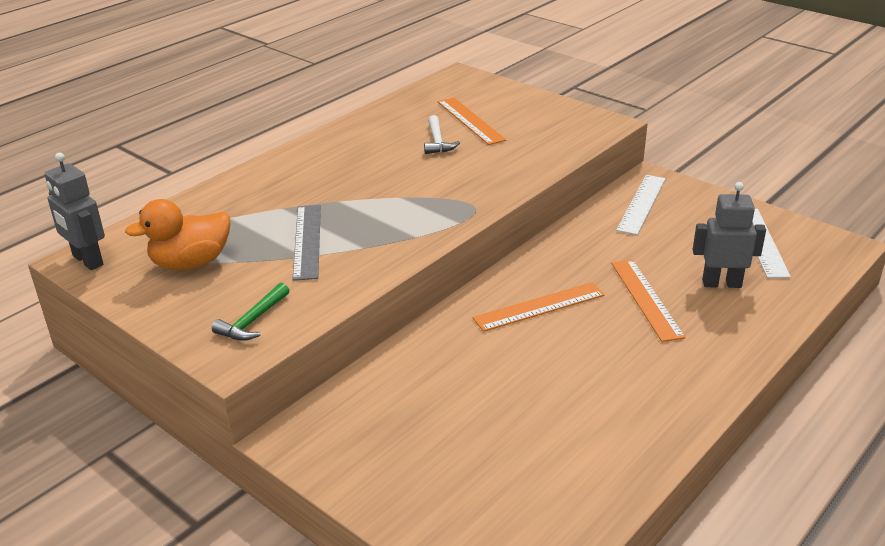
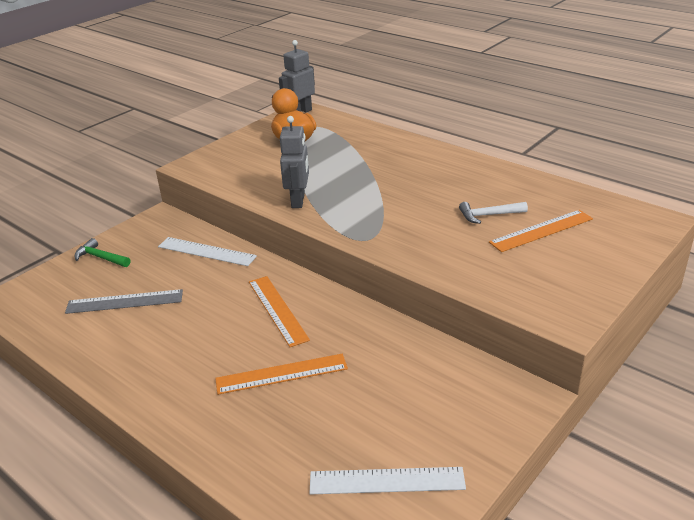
camera: 90 degrees right, 0 degrees up
green hammer [212,283,290,341] -> green hammer moved to [74,238,130,267]
grey ruler [293,205,321,281] -> grey ruler moved to [65,289,183,314]
white ruler [616,175,666,235] -> white ruler moved to [158,237,257,266]
grey robot [692,182,766,288] -> grey robot moved to [280,116,309,208]

